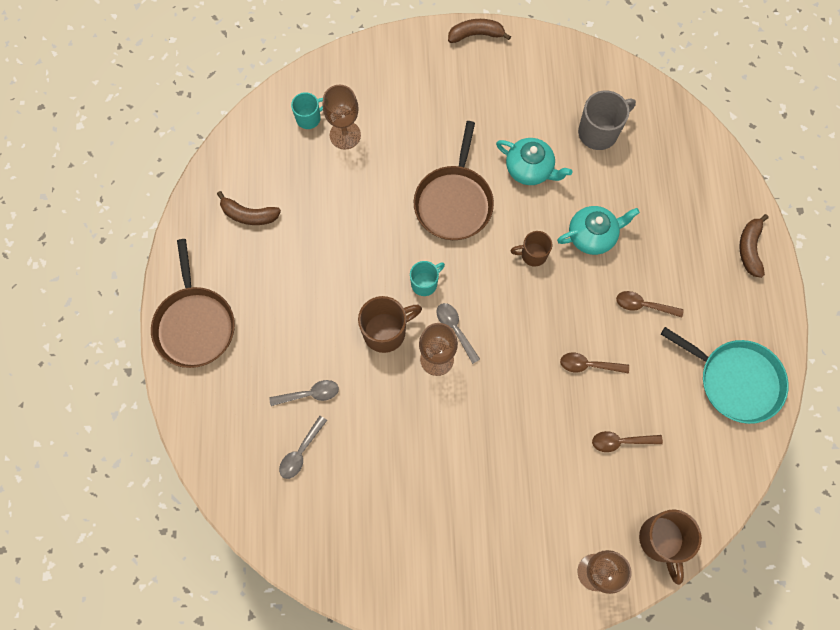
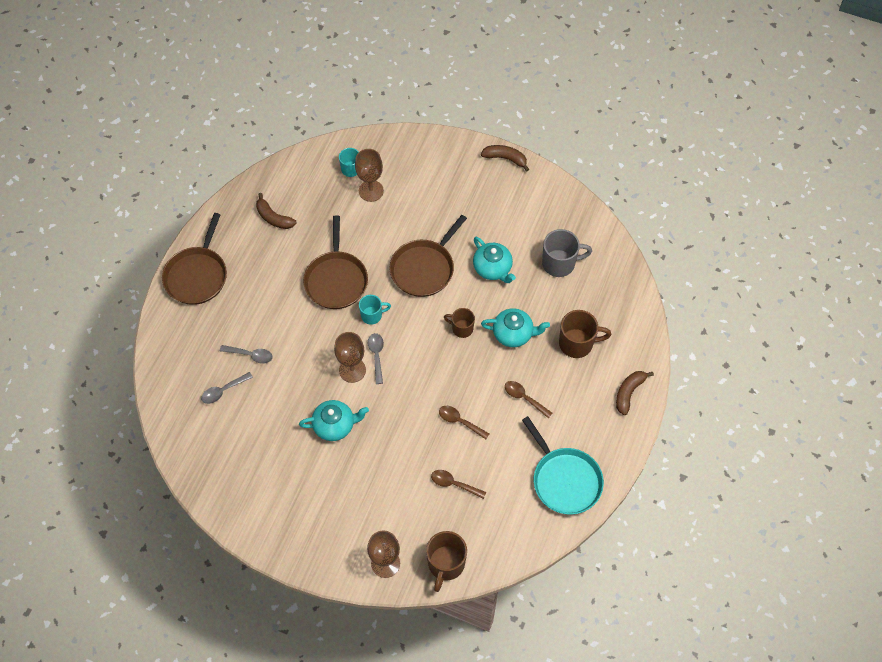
camera: 25 degrees right, 10 degrees down
brown mug [358,296,422,353] -> brown mug moved to [559,310,611,358]
none -> turquoise teapot [299,400,369,441]
none -> brown pan [303,215,368,309]

